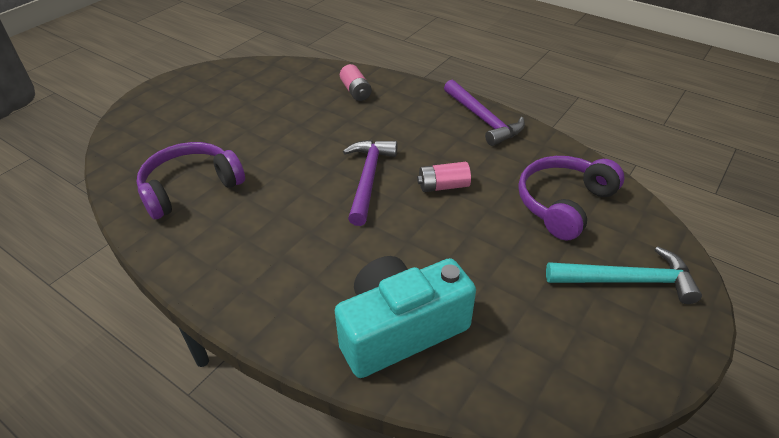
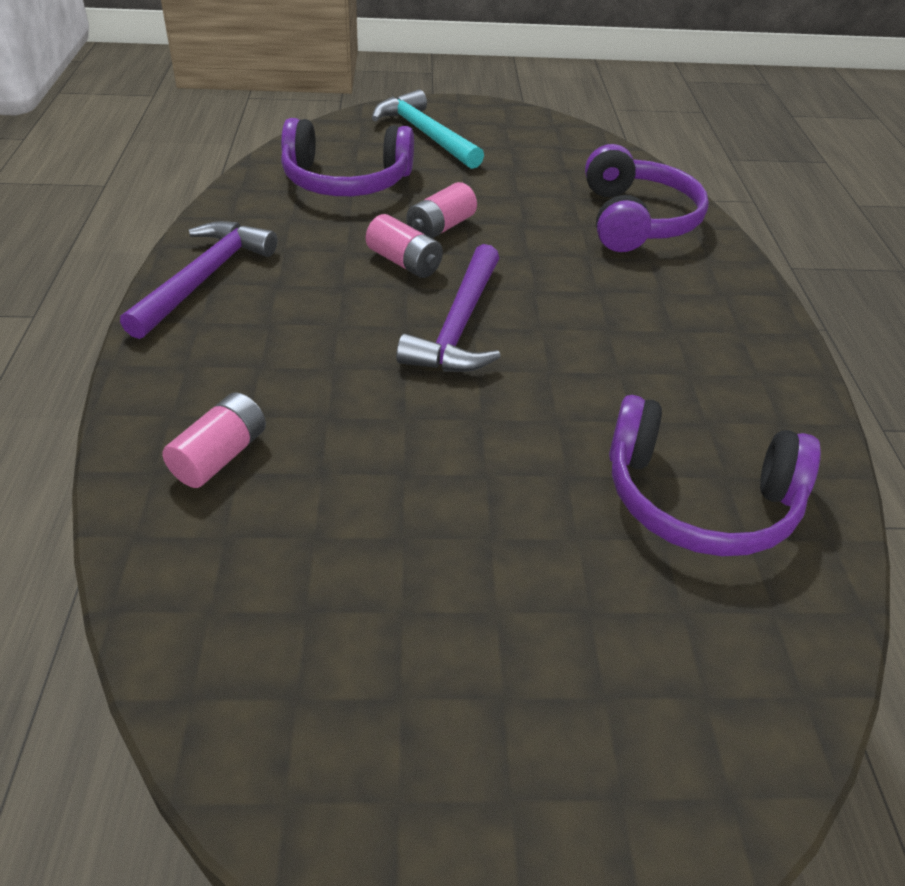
camera: 130 degrees left, 0 degrees up
turquoise camera [335,256,476,378] -> purple headphones [585,144,709,252]
purple hammer [343,140,397,226] -> purple hammer turned 45 degrees counterclockwise [396,244,501,372]
none -> pink battery [406,182,477,239]

